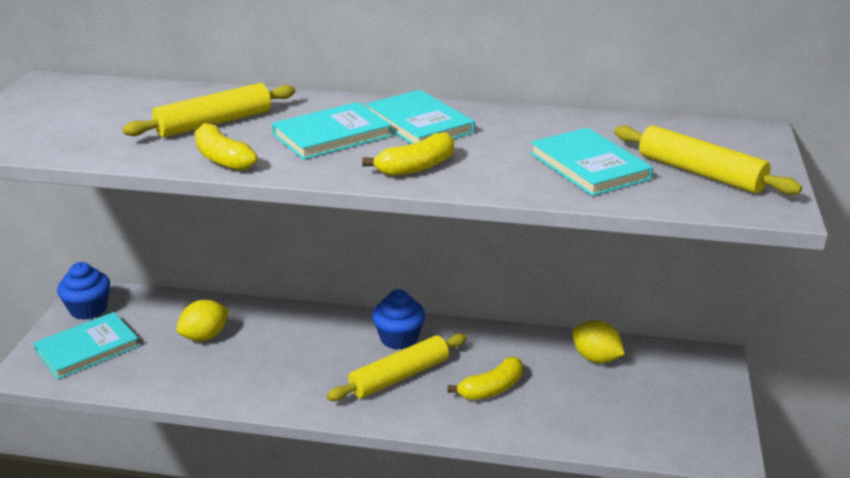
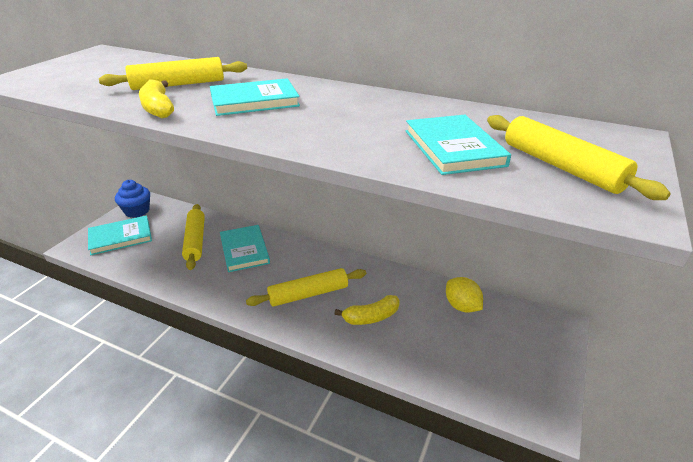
camera: 15 degrees right, 5 degrees up
yellow lemon [176,300,229,341] -> yellow rolling pin [182,204,205,270]
yellow banana [362,133,454,176] -> none
turquoise book [366,90,475,144] -> turquoise book moved to [220,225,270,272]
blue cupcake [372,289,425,350] -> none

